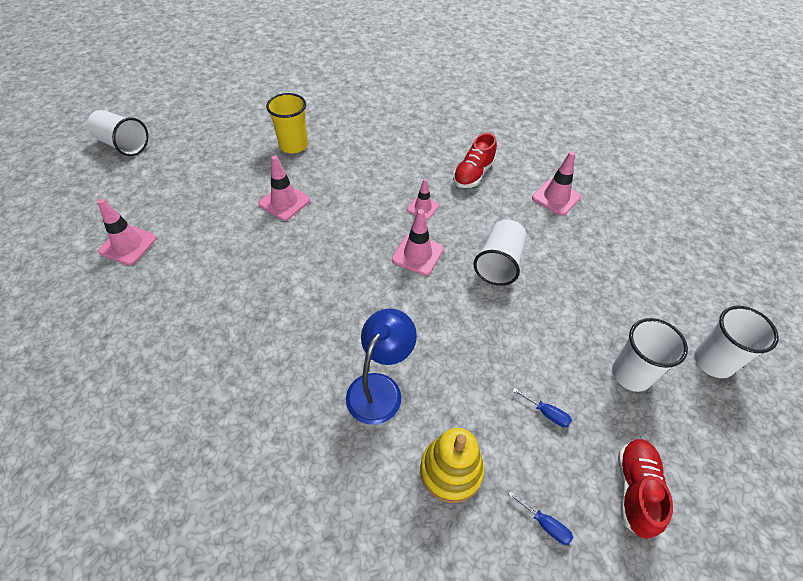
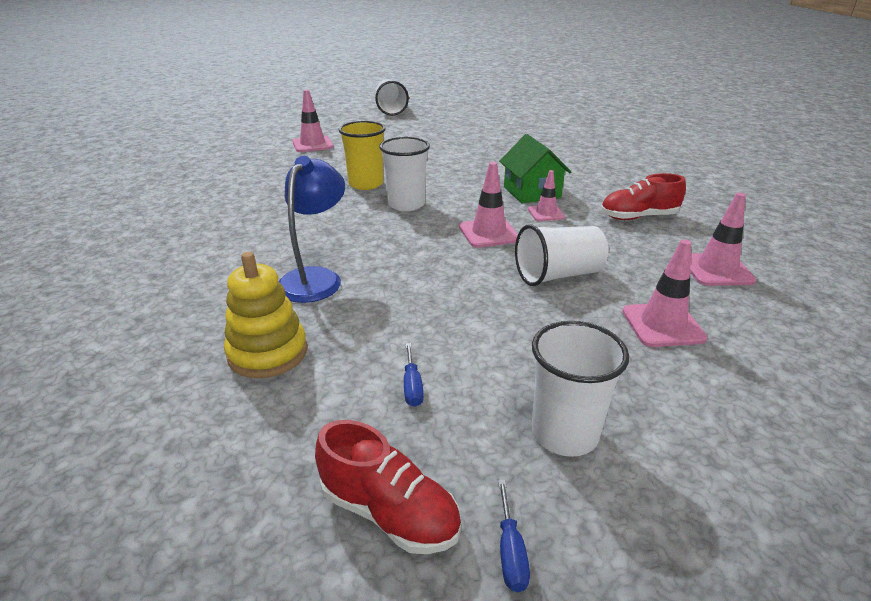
camera: 50 degrees right, 20 degrees down
pink traffic cone [259,155,310,221] -> pink traffic cone moved to [622,239,707,347]
yellow cup [266,93,308,153] -> yellow cup moved to [338,121,386,190]
blue lamp [346,308,417,425] -> blue lamp turned 60 degrees counterclockwise [278,156,345,303]
blue screwdriver [508,491,573,545] -> blue screwdriver moved to [498,480,530,592]
red shoe [618,439,673,538] -> red shoe turned 60 degrees clockwise [315,420,461,554]
white cup [694,306,779,378] -> white cup moved to [379,137,430,211]
none -> green house [499,134,571,204]

